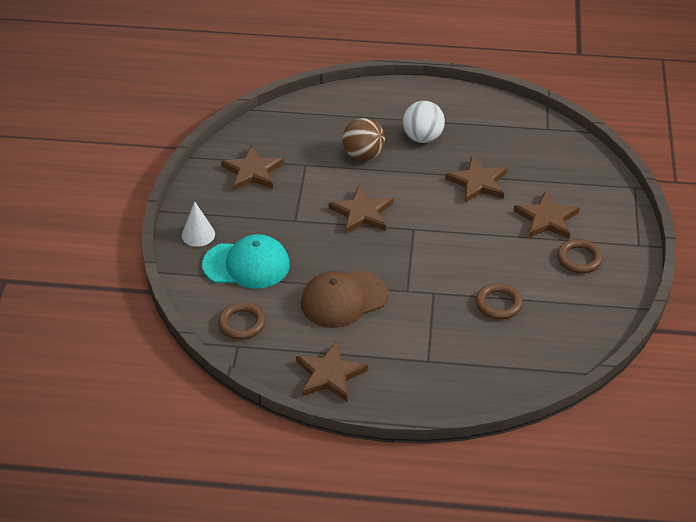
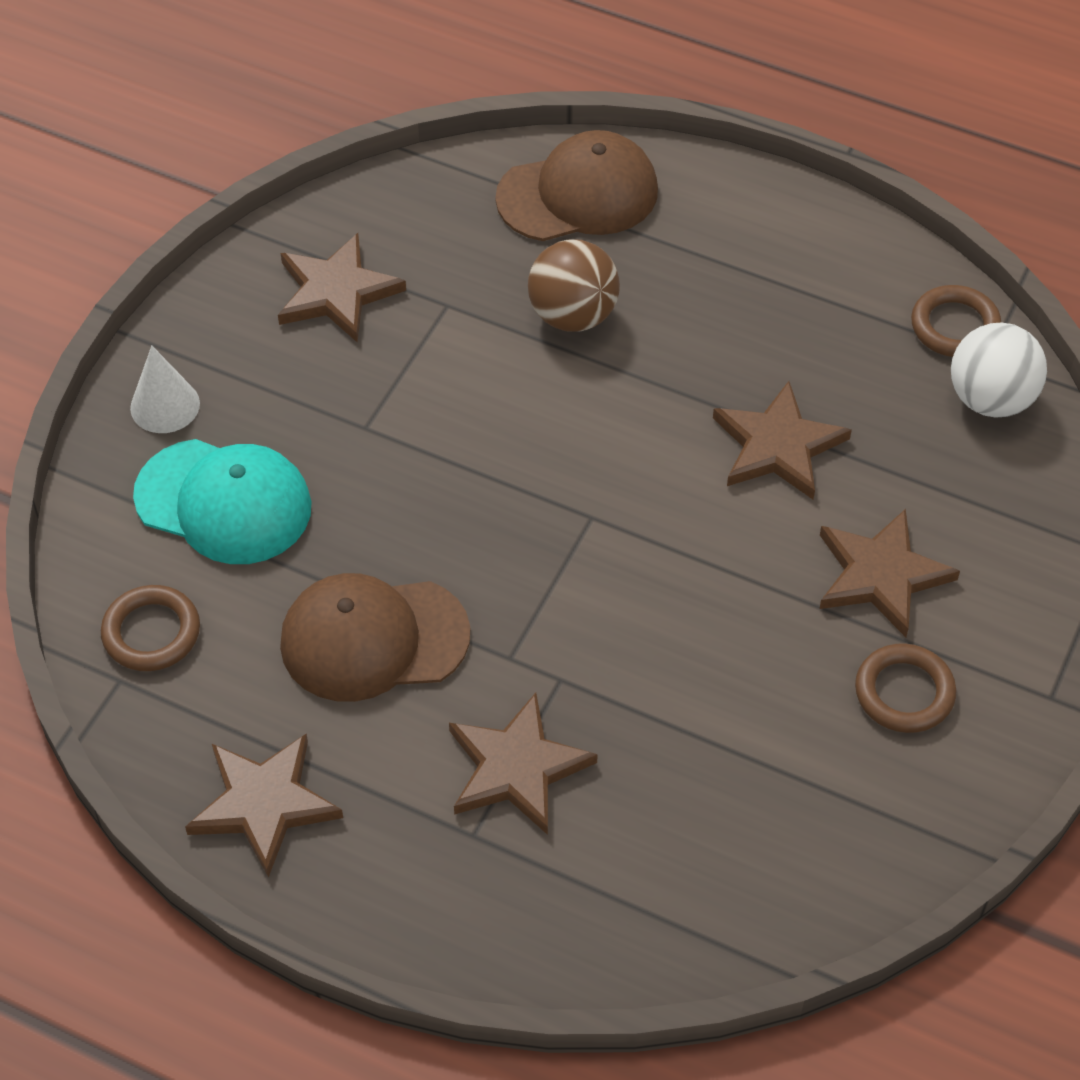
camera: 20 degrees right, 10 degrees up
brown star [329,185,393,234] -> brown star moved to [449,693,598,835]
white ball [403,101,445,143] -> white ball moved to [951,323,1047,418]
brown ring [476,283,523,320] -> brown ring moved to [911,285,1001,357]
none -> brown cap [495,130,658,241]

